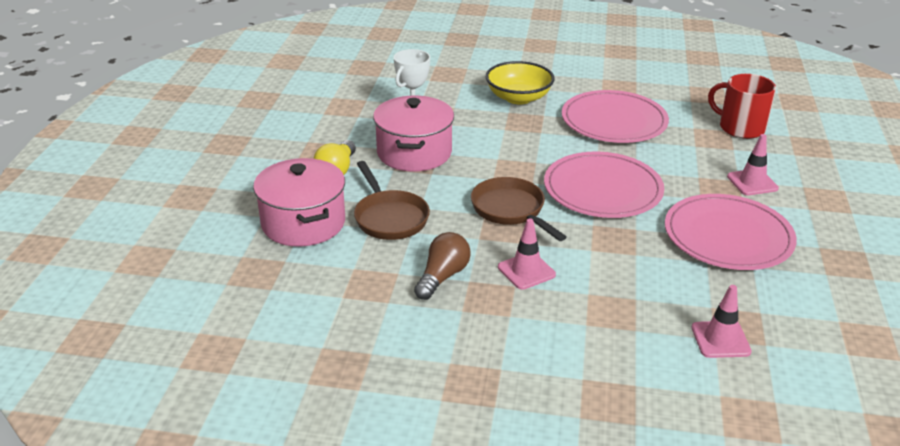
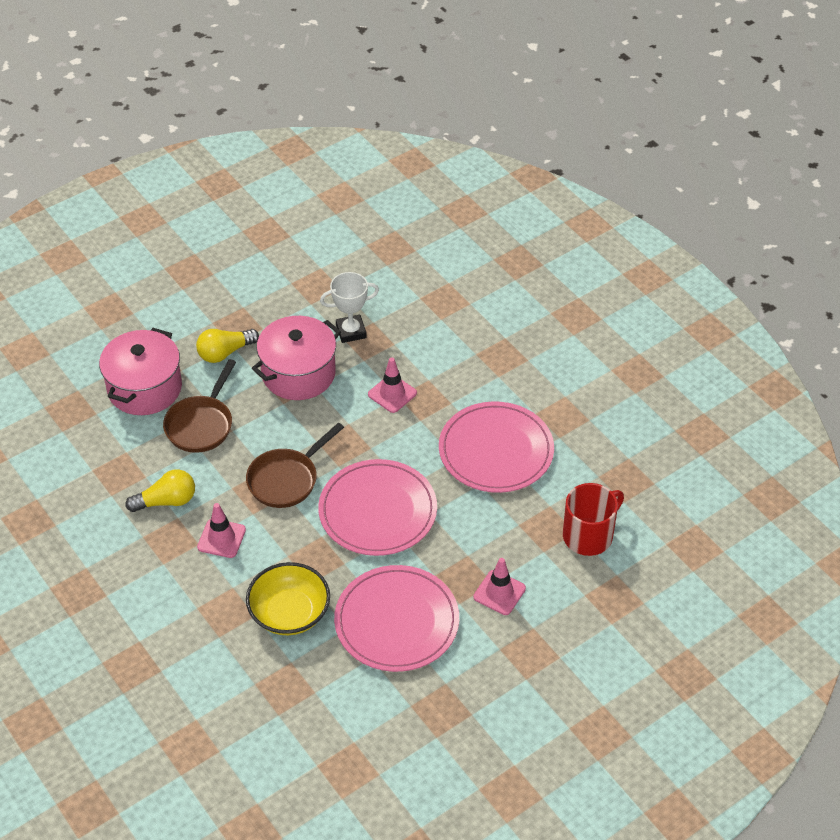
camera: 45 degrees right, 15 degrees up
brown light bulb [414,232,471,300] -> yellow light bulb [125,469,195,512]
brown pan [471,177,567,241] -> brown pan turned 150 degrees counterclockwise [246,422,344,508]
yellow bowl [486,61,555,104] -> yellow bowl moved to [246,562,330,635]
pink traffic cone [692,285,752,358] -> pink traffic cone moved to [368,357,417,413]
red mug [708,74,776,139] -> red mug turned 60 degrees clockwise [563,483,624,556]

